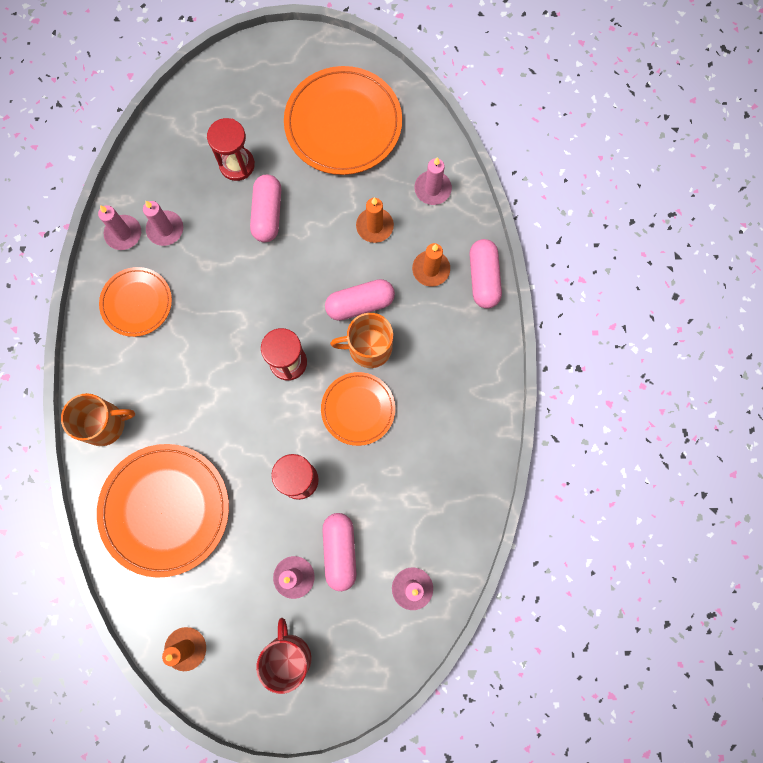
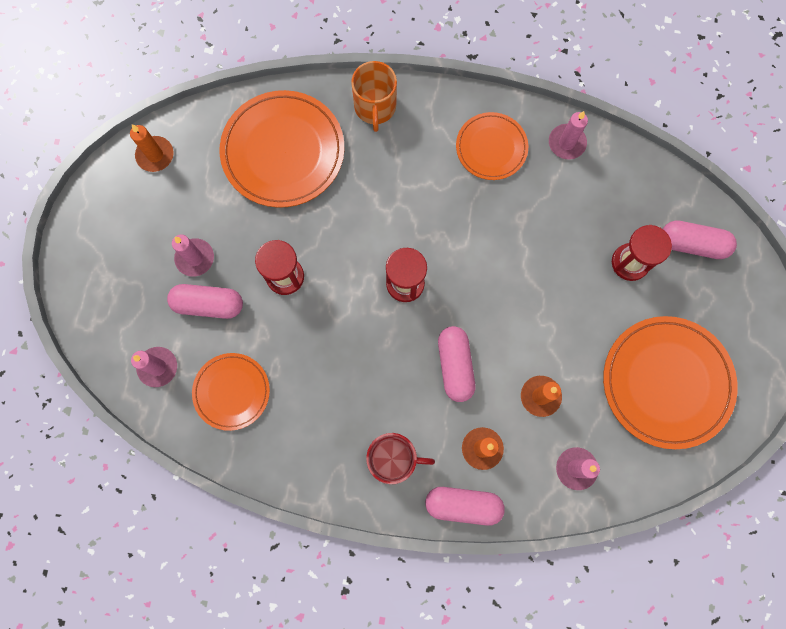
camera: 100 degrees right, 0 degrees up
pink candle [143,201,183,246] -> none
pink capsule [250,175,281,242] -> pink capsule moved to [663,220,737,259]
red mug [256,618,311,694] -> red mug moved to [366,433,435,484]
orange plate [321,372,395,446] -> orange plate moved to [192,353,270,431]
orange mug [330,313,393,368] -> none

